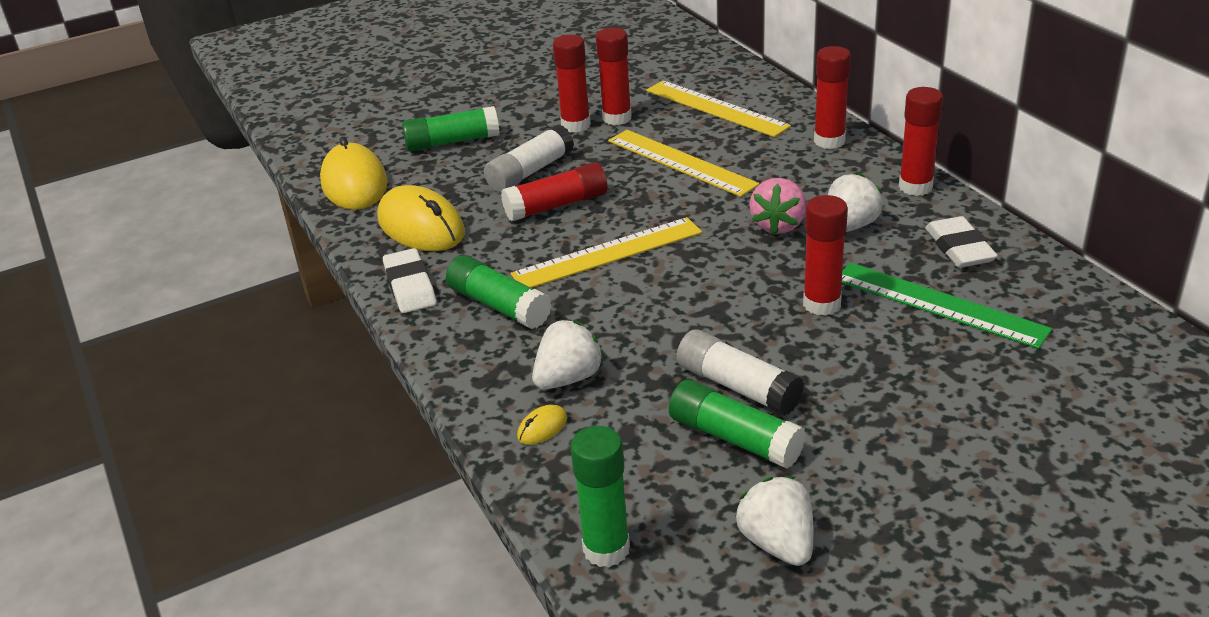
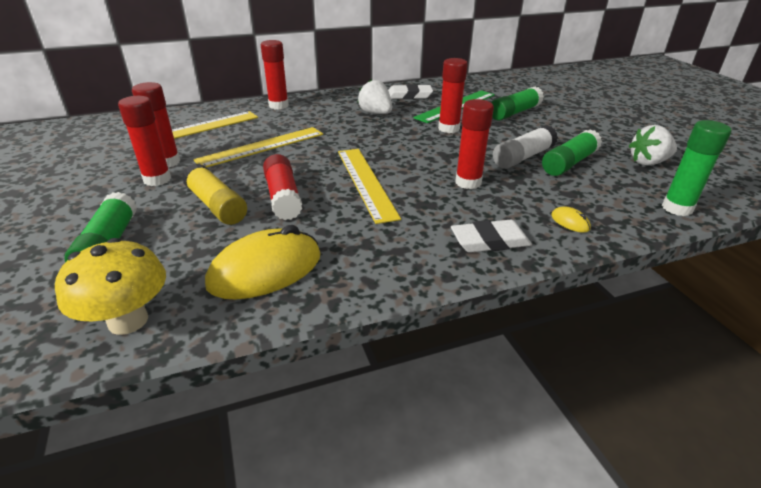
camera: 85 degrees left, 0 degrees up
yellow mouse [320,136,388,210] -> yellow mushroom [55,238,166,335]
white eraser [383,248,436,313] -> white eraser moved to [451,219,532,253]
green glue stick [446,255,552,329] -> green glue stick moved to [491,87,544,121]
white glue stick [484,124,574,192] -> yellow glue stick [182,163,247,225]
white strawberry [532,320,604,389] -> none
pink strawberry [749,178,806,235] -> none
red glue stick [899,87,943,196] -> red glue stick moved to [455,99,494,189]

